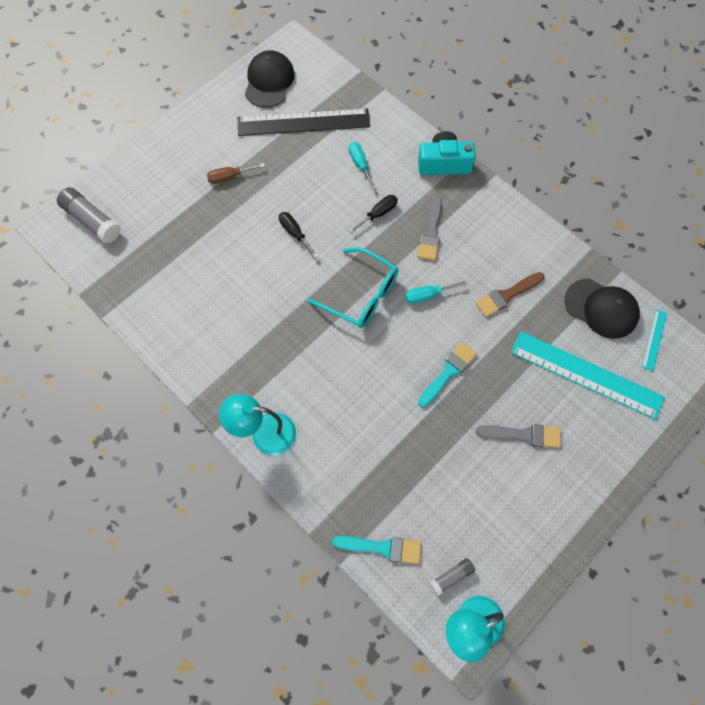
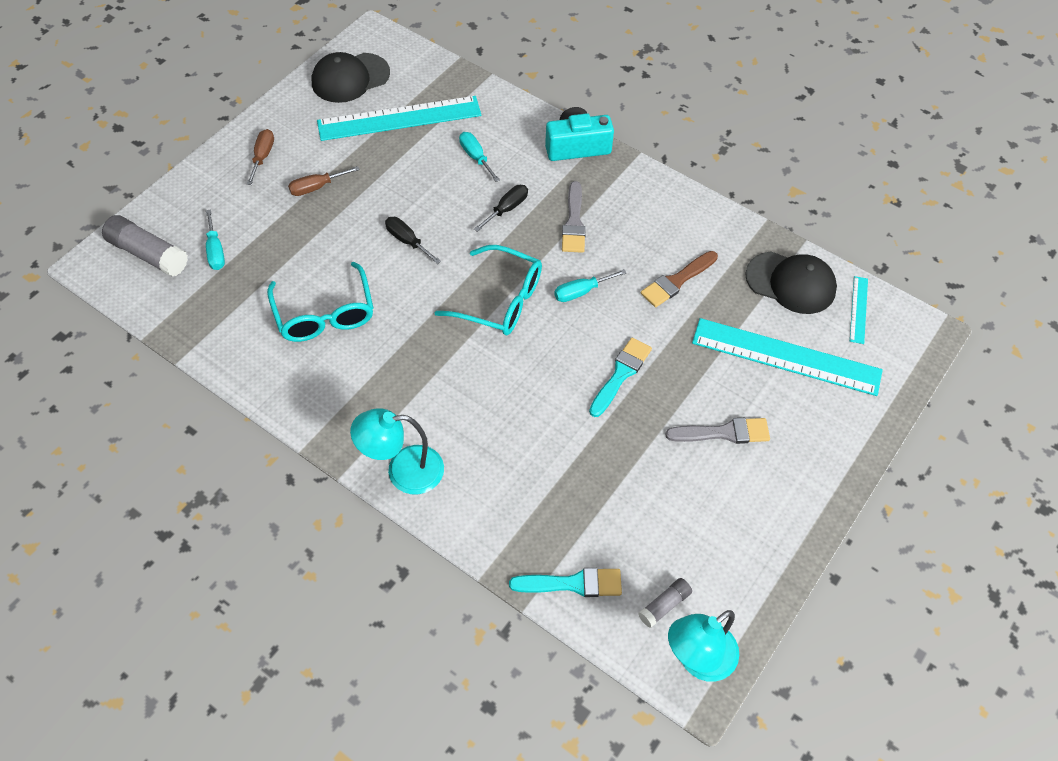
camera: 10 degrees left, 10 degrees down
black ruler [238,108,370,136] -> turquoise ruler [317,96,481,141]
black cap [245,50,295,108] -> black cap turned 120 degrees counterclockwise [312,52,390,103]
none -> turquoise screwdriver [206,209,225,270]
none -> brown screwdriver [247,129,274,185]
none -> turquoise glasses [267,262,373,342]

